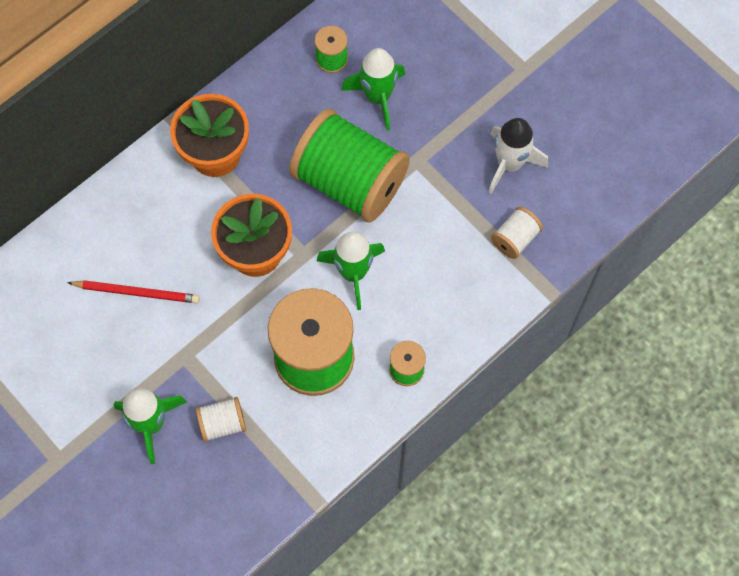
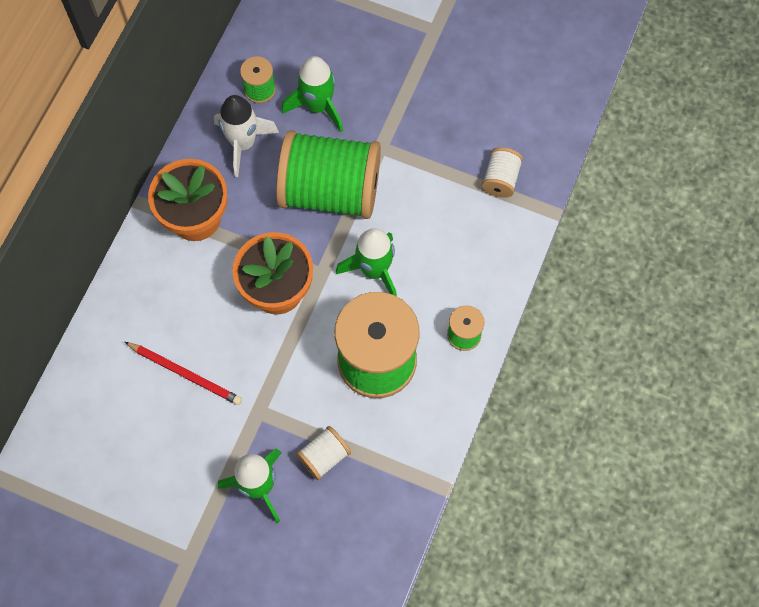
camera: 25 degrees left, 0 degrees up
red pencil [67,280,200,303] -> red pencil turned 45 degrees clockwise [125,342,242,405]
white rocket [488,118,548,194] -> white rocket moved to [214,95,279,177]

